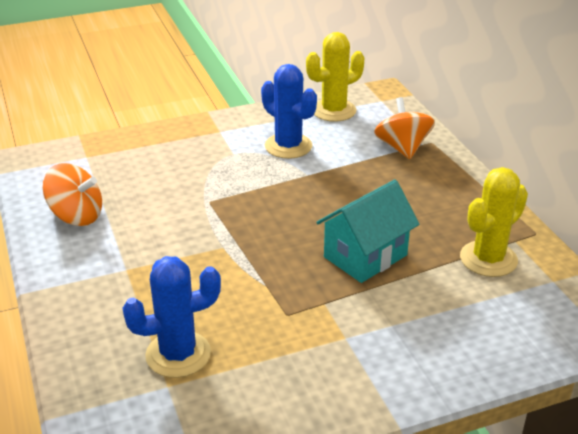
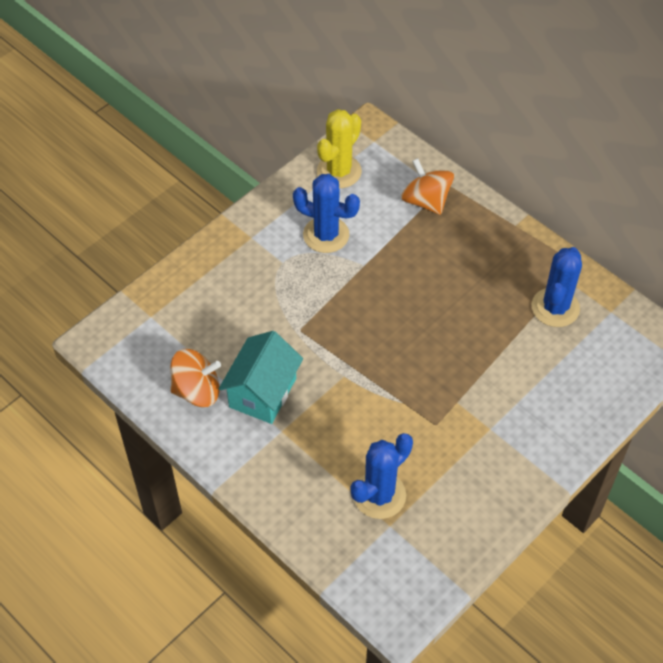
camera: 25 degrees left, 20 degrees up
turquoise house [316,180,419,283] -> turquoise house moved to [219,331,303,424]
yellow cactus [460,167,528,277] -> blue cactus [532,247,582,327]

